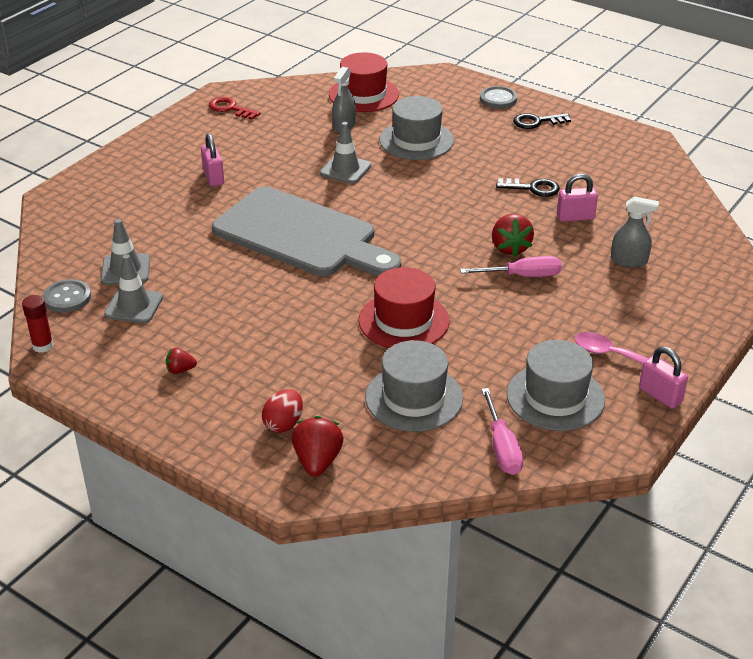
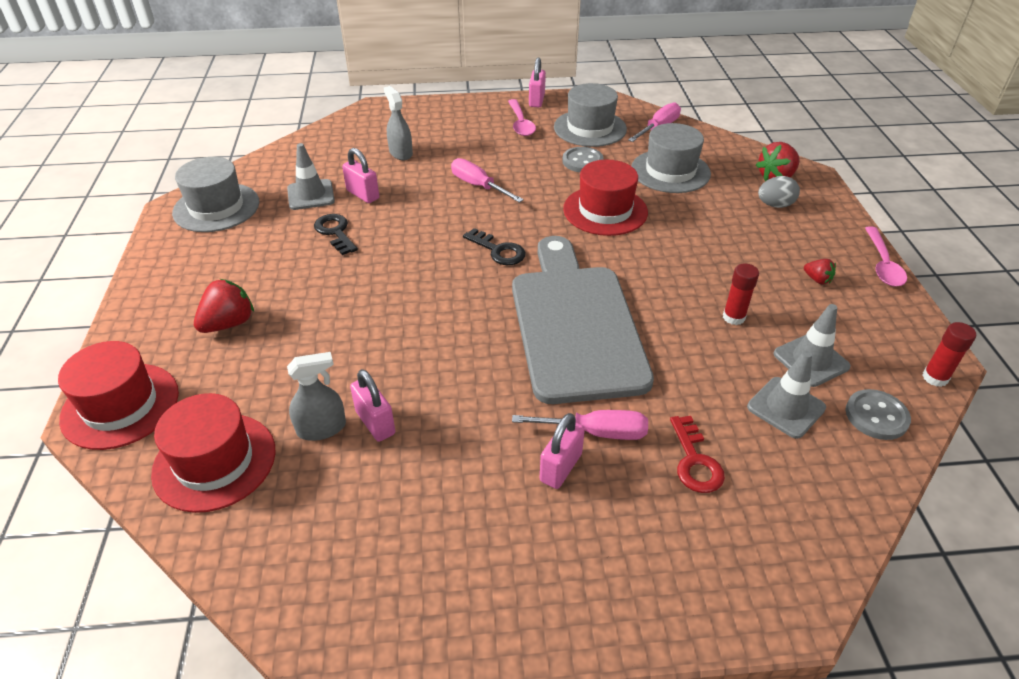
camera: 130 degrees left, 5 degrees up
red key [209,97,261,120] -> red key moved to [670,416,725,493]
red egg [262,389,303,433] -> grey egg [758,176,800,208]
grey traffic cone [320,122,371,184] -> grey traffic cone moved to [287,143,335,210]
grey hat [379,96,454,160] -> grey hat moved to [172,157,259,232]
grey button [480,86,517,109] -> grey button moved to [562,147,604,172]
red strawberry [492,214,534,257] -> red strawberry moved to [194,279,254,333]
black key [513,113,571,129] -> black key moved to [463,228,526,265]
none -> red hat [58,341,179,450]
none -> pink padlock [350,369,395,442]
none -> pink screwdriver [512,410,648,440]
none -> red glue stick [723,263,759,325]
none -> pink spoon [865,226,907,287]

